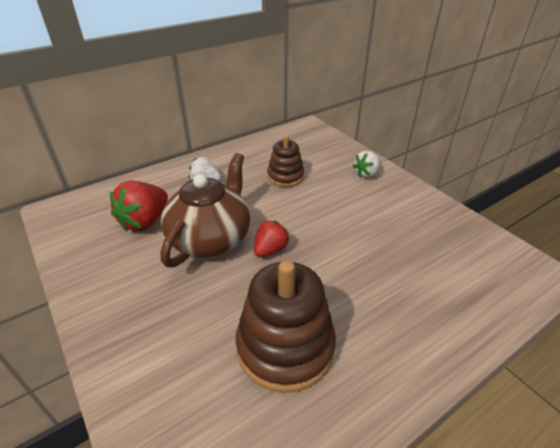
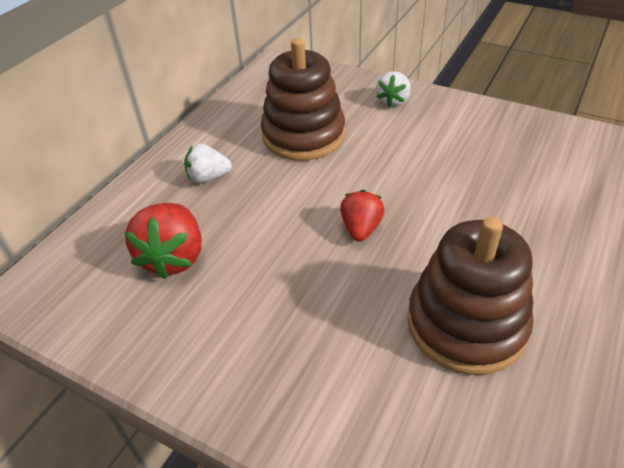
camera: 25 degrees left, 5 degrees up
brown teapot [160,153,250,267] -> none
brown stacking toy [267,135,304,187] -> brown stacking toy [261,38,345,161], size x1.68

